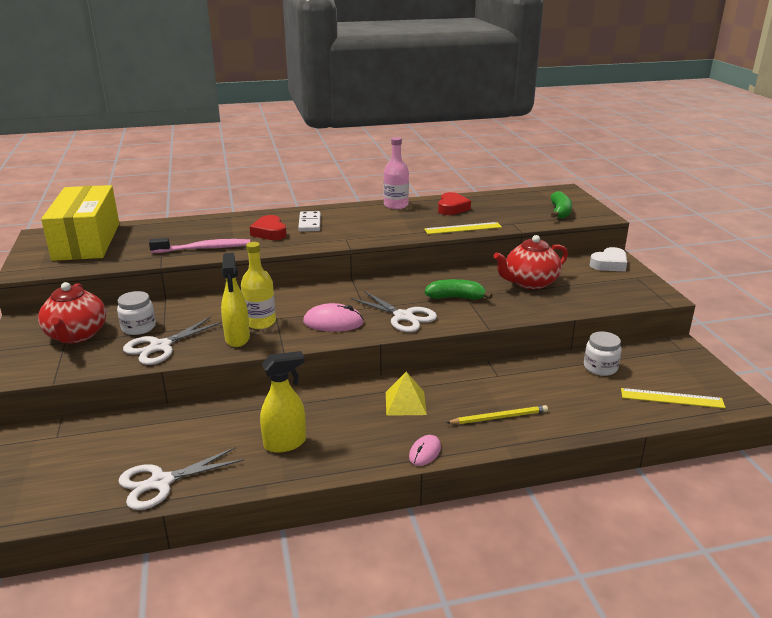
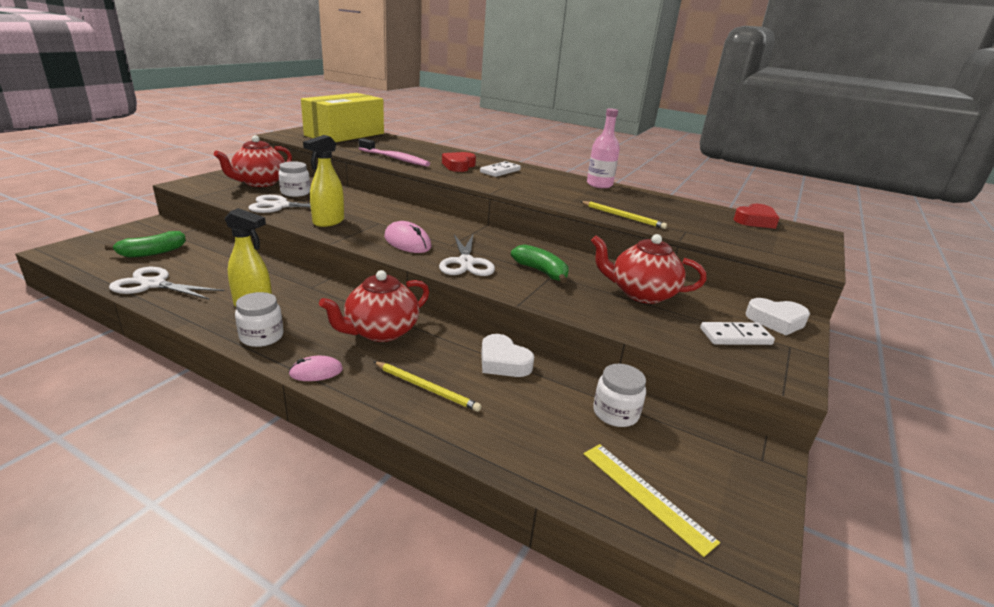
camera: 40 degrees right, 0 degrees up
yellow bottle [241,242,276,329] -> none
yellow pyramid [386,372,427,416] -> red teapot [319,270,429,342]
yellow ruler [424,222,502,234] -> yellow pencil [580,201,667,229]
red heart [438,192,471,215] -> red heart moved to [734,204,779,229]
green banana [550,191,572,219] -> green banana moved to [105,231,186,258]
none -> white jar [235,292,284,347]
none -> white heart [481,334,534,377]
none -> white domino [700,322,775,345]

